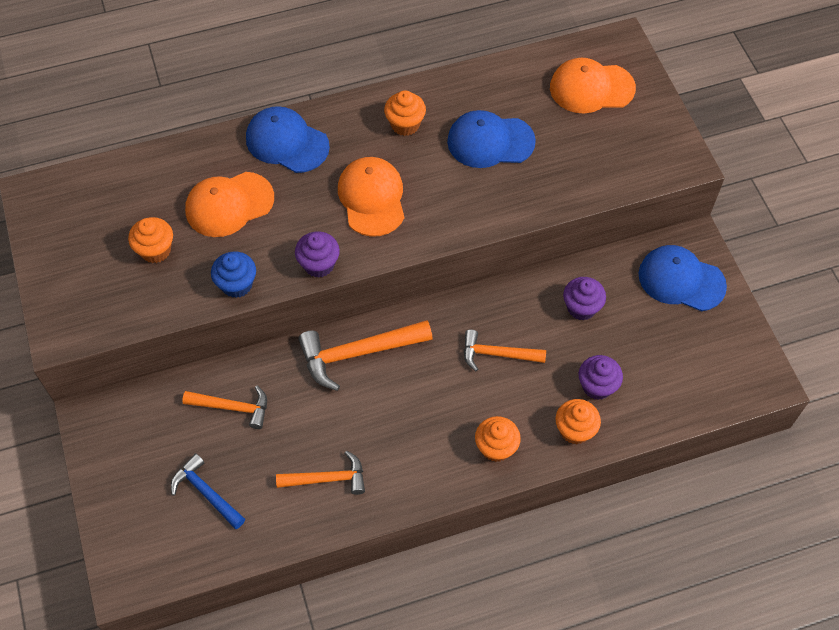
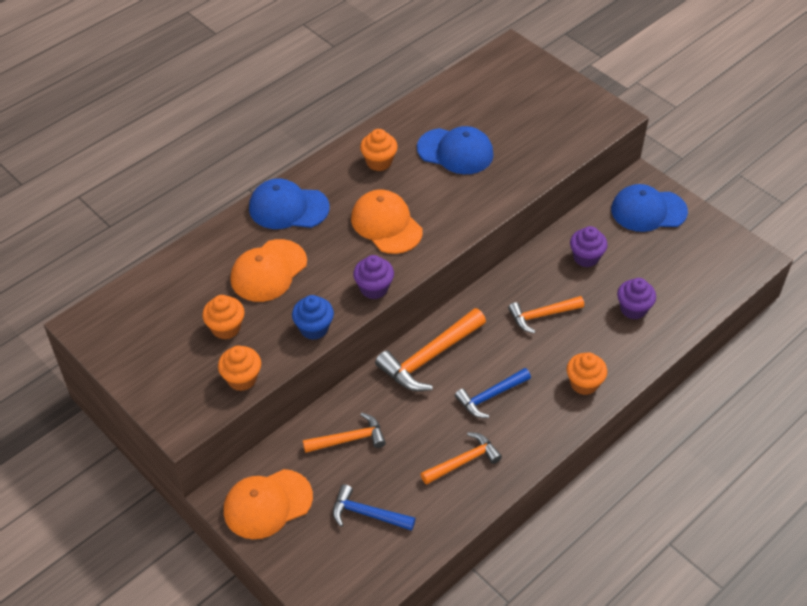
camera: 25 degrees left, 10 degrees down
blue cap [447,110,536,168] -> blue cap turned 135 degrees counterclockwise [417,126,494,174]
orange cap [550,58,636,113] -> orange cap moved to [224,469,313,539]
orange cupcake [555,399,601,444] -> orange cupcake moved to [218,346,261,391]
none -> blue hammer [455,368,531,418]

